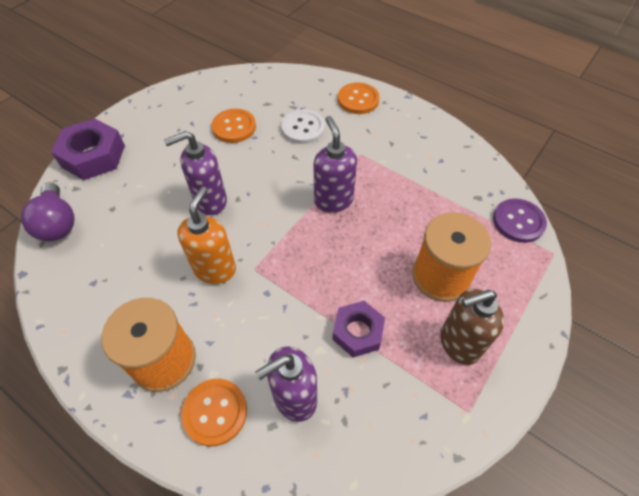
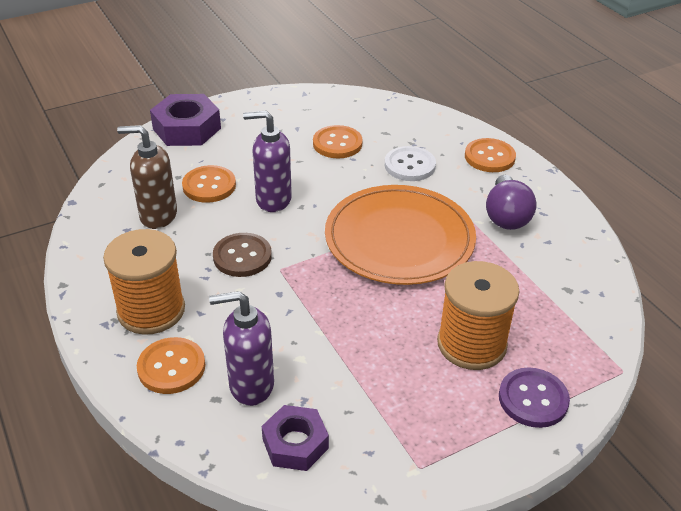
camera: 25 degrees right, 15 degrees down
purple light bulb [21,182,75,241] -> purple light bulb moved to [486,175,537,230]
orange soap dispenser [177,186,236,284] -> brown button [213,233,272,277]
purple soap dispenser [314,116,357,213] -> orange plate [325,185,476,285]
purple nut [332,301,385,357] -> purple nut moved to [262,405,329,471]
brown soap dispenser [440,289,504,365] -> brown soap dispenser moved to [117,125,177,229]
purple button [493,198,547,243] -> purple button moved to [499,367,570,428]
none -> orange button [182,165,236,203]

